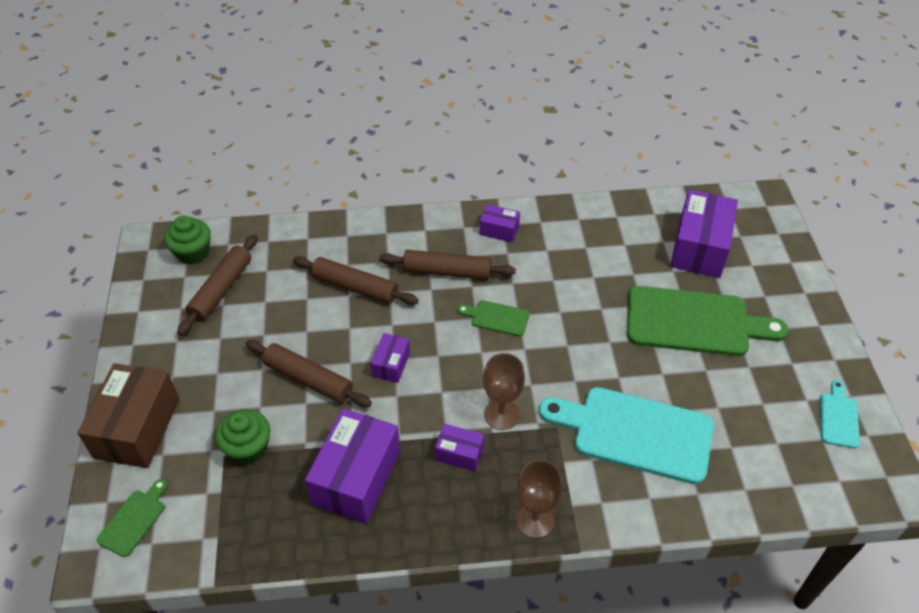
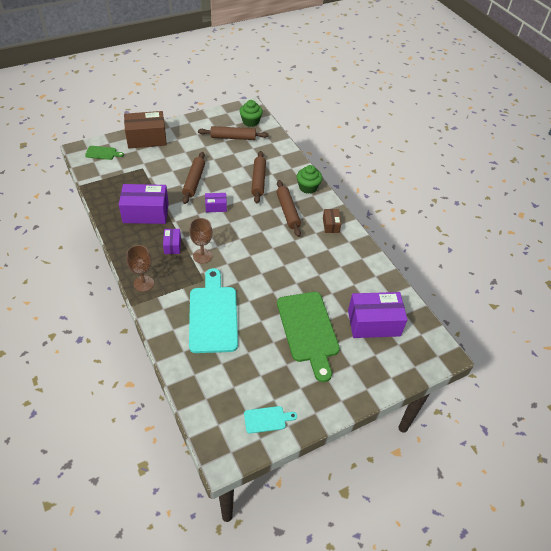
camera: 65 degrees right, 0 degrees up
green cupcake [215,409,270,464] -> green cupcake moved to [297,165,322,194]
green cutting board [457,300,530,336] -> none
purple box [480,204,520,242] -> brown box [323,209,341,233]

